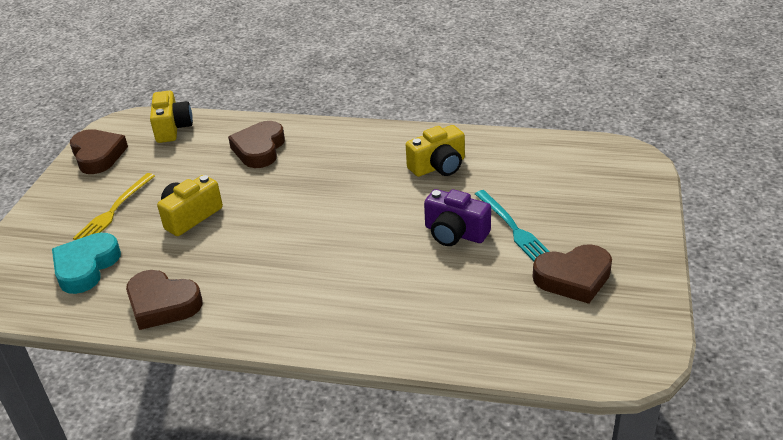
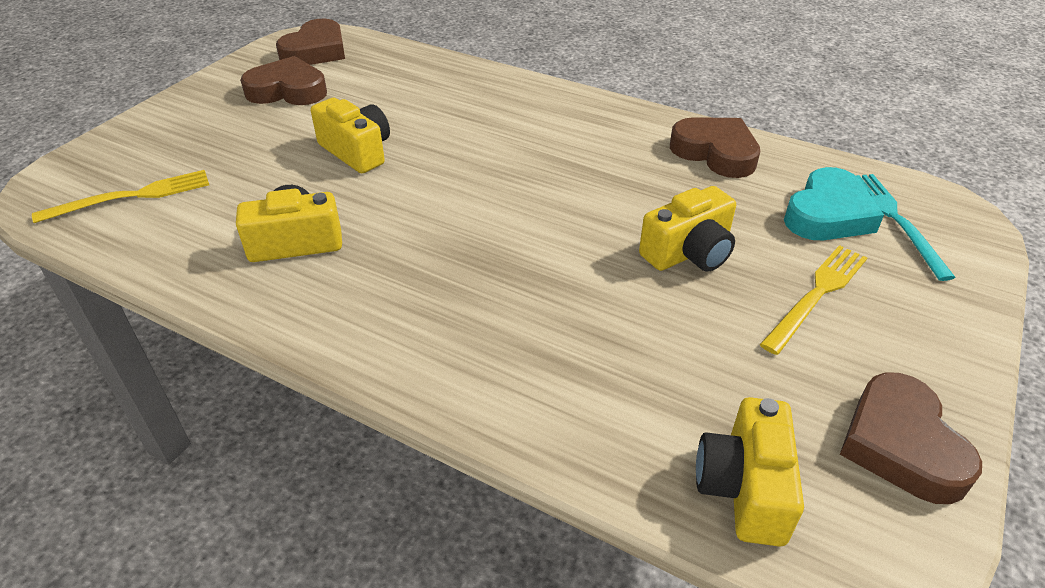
camera: 165 degrees left, 5 degrees up
brown heart [228,121,285,168] -> brown heart moved to [276,19,345,65]
purple camera [424,189,491,246] -> yellow camera [311,98,390,173]
turquoise fork [475,190,550,261] -> turquoise fork moved to [856,174,956,281]
none -> yellow fork [32,170,209,223]

